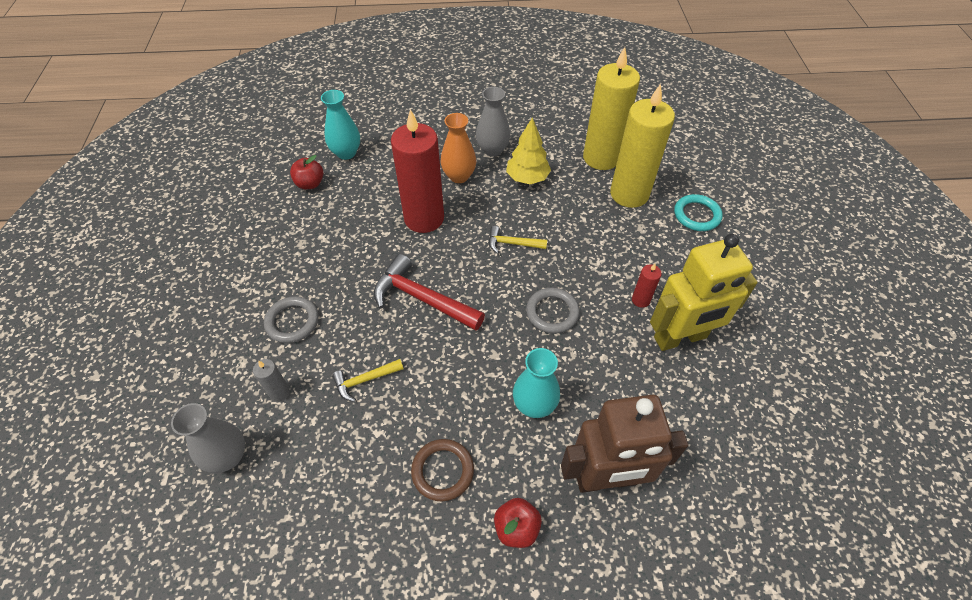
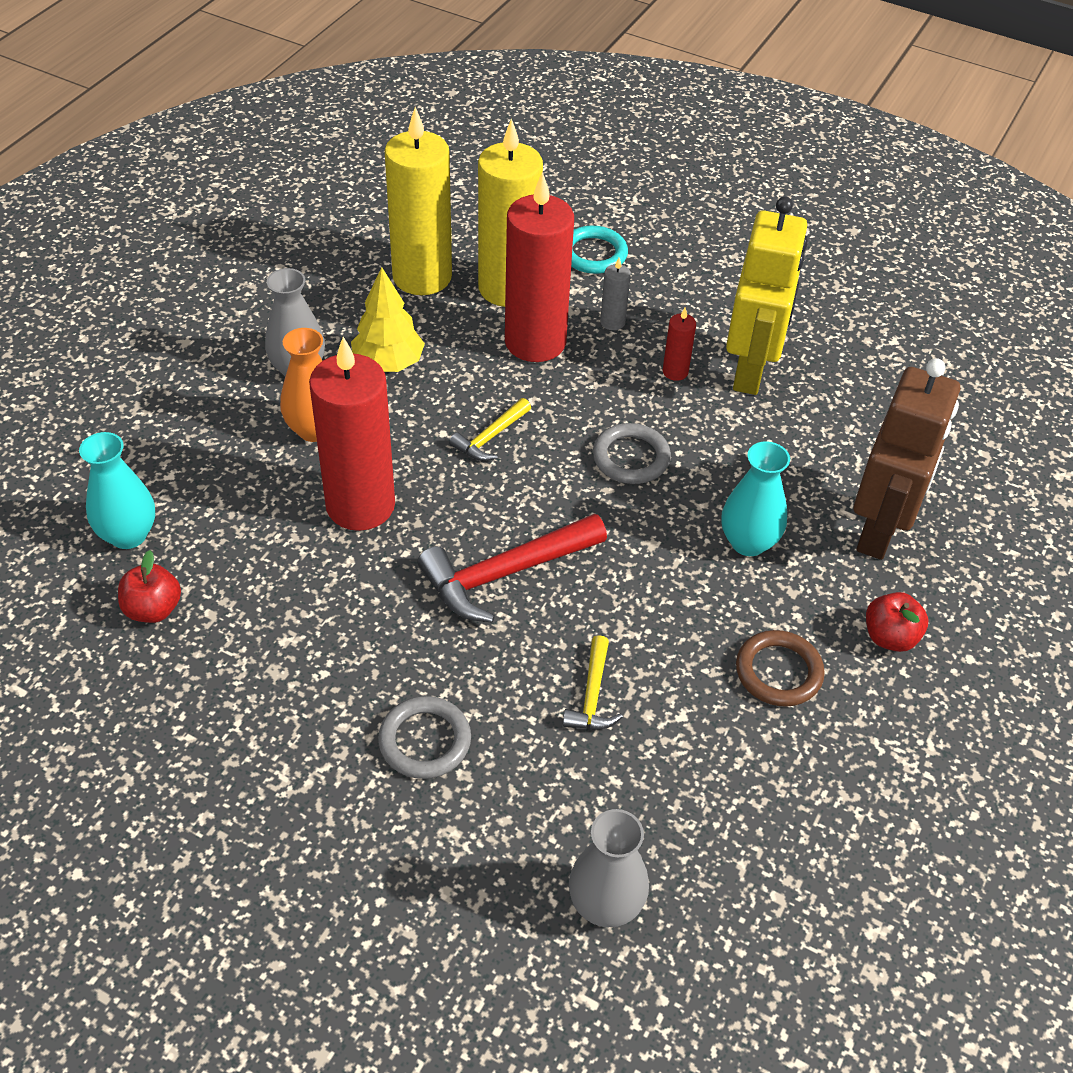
camera: 60 degrees left, 5 degrees down
grey candle [253,359,290,402] -> grey candle moved to [600,258,631,330]
none -> red candle [505,172,574,362]

